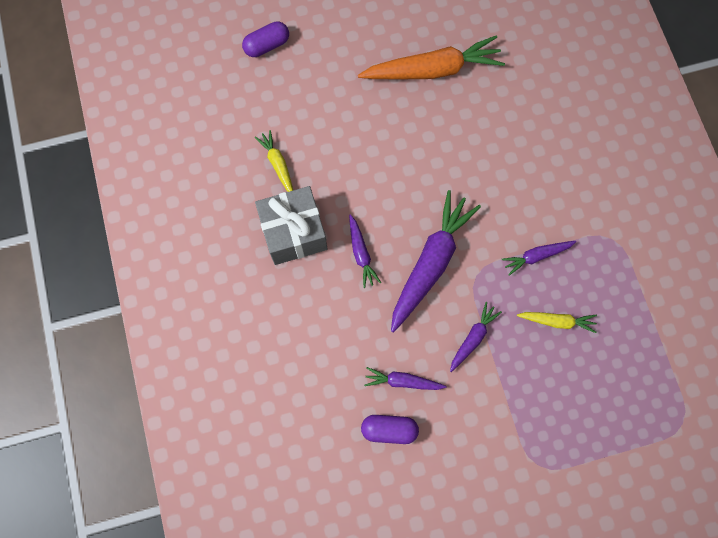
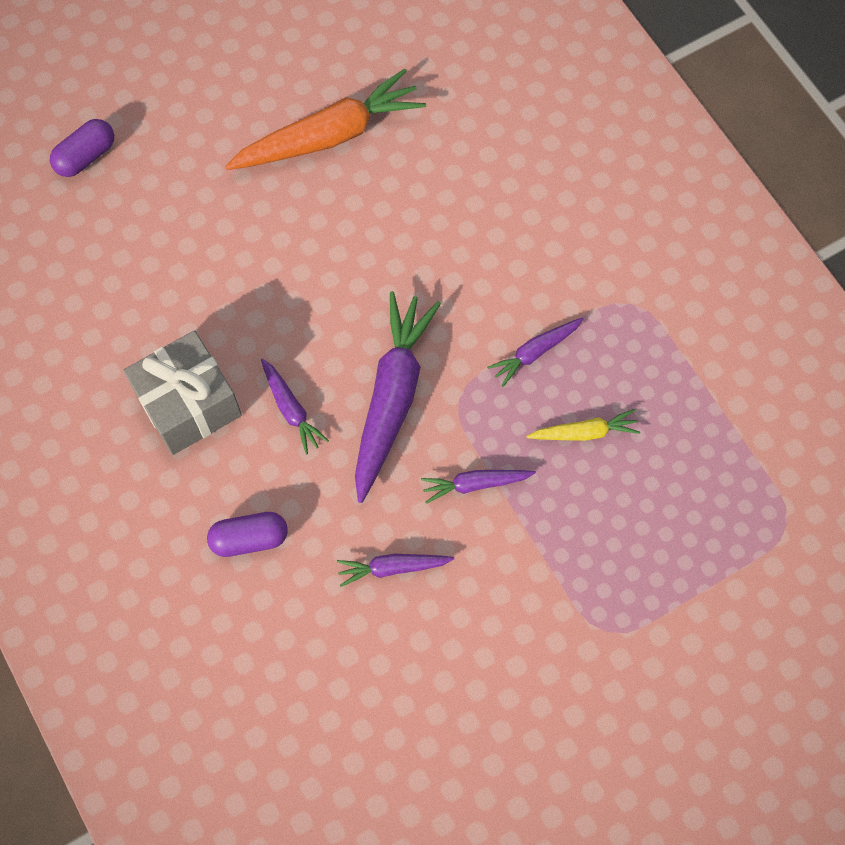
camera: 15 degrees left, 5 degrees down
yellow carrot [255,130,293,192] -> none
purple capsule [361,415,419,444] -> purple capsule moved to [207,512,288,557]
purple carrot [450,302,502,372] -> purple carrot turned 120 degrees counterclockwise [421,470,536,504]

